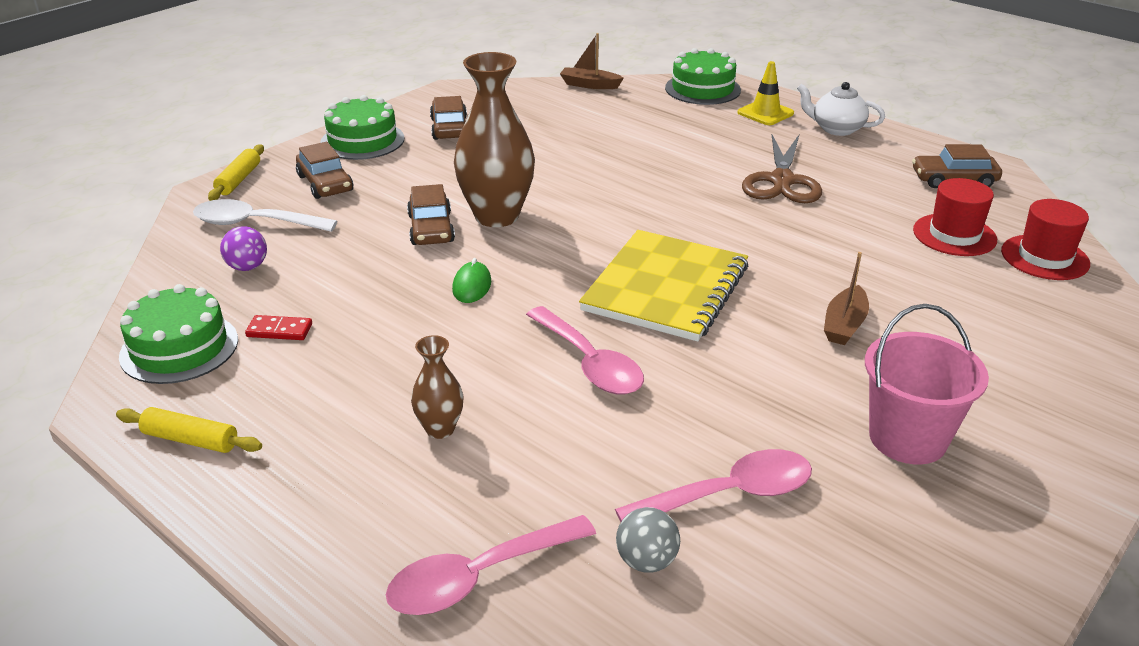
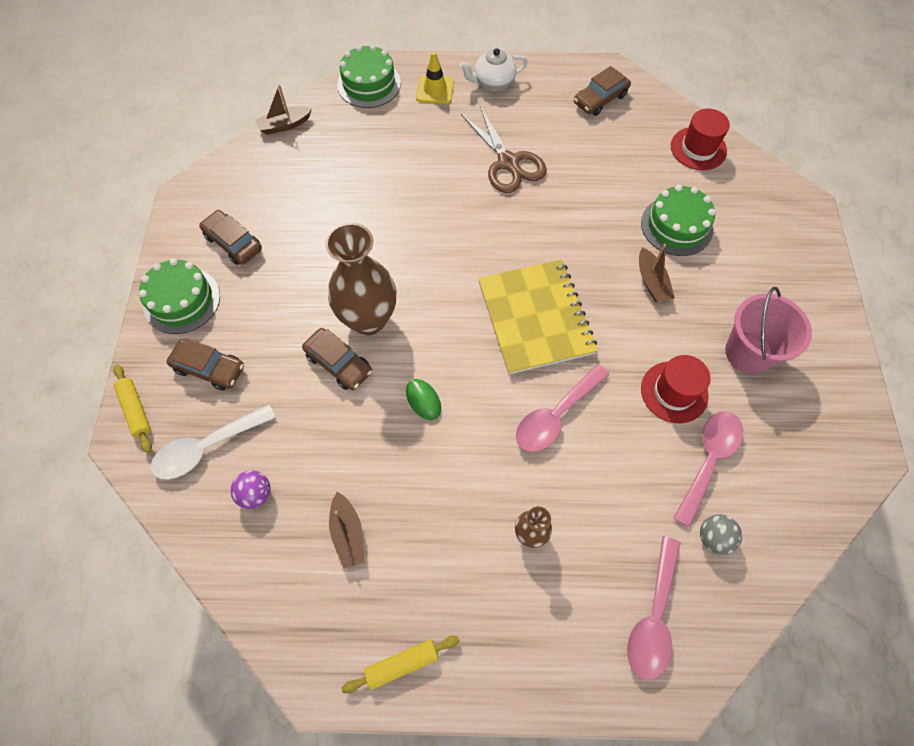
camera: 40 degrees left, 30 degrees up
green cake [119,284,238,384] -> green cake moved to [641,185,716,256]
red domino [245,315,312,340] -> brown boat [329,492,365,569]
pink spoon [526,306,644,395] -> pink spoon turned 120 degrees clockwise [516,364,609,452]
red hat [913,178,997,256] -> red hat moved to [641,355,711,423]

